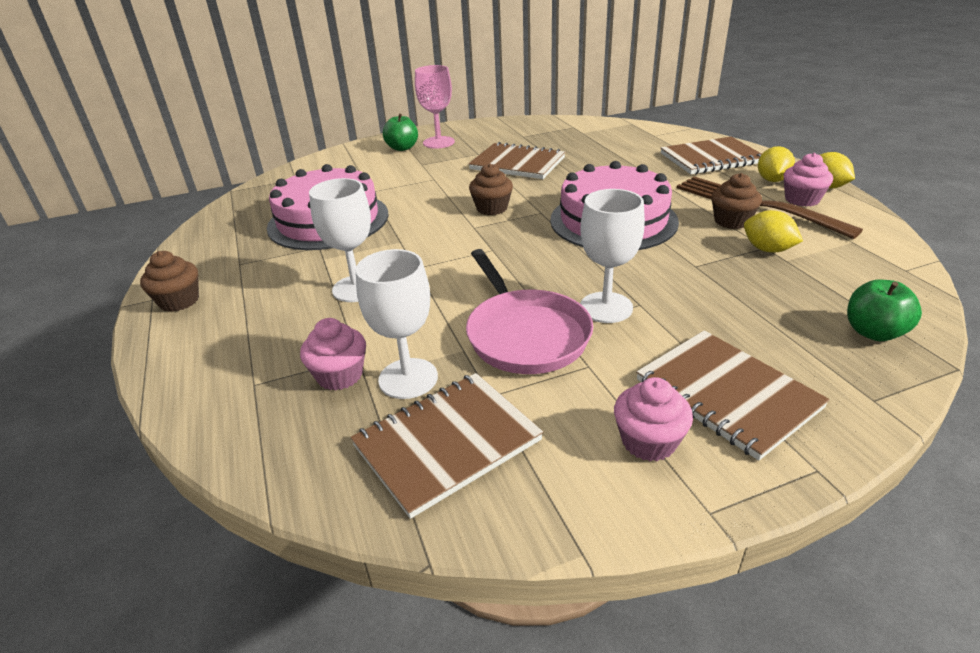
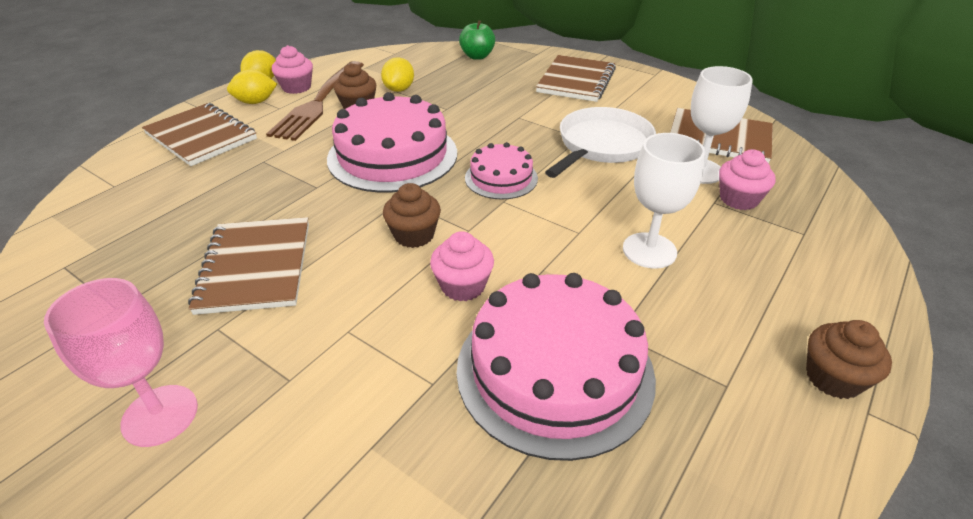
camera: 125 degrees left, 5 degrees up
green apple [383,113,418,151] -> none
pink pan [466,249,593,374] -> white pan [545,107,656,178]
white goblet [580,189,645,323] -> none
pink cupcake [614,377,693,461] -> pink cupcake moved to [430,231,494,301]
none -> pink cake [465,142,538,200]

